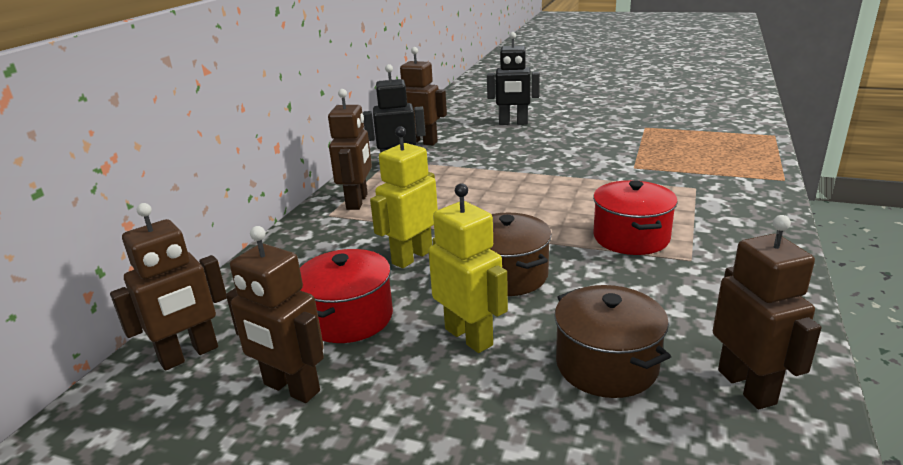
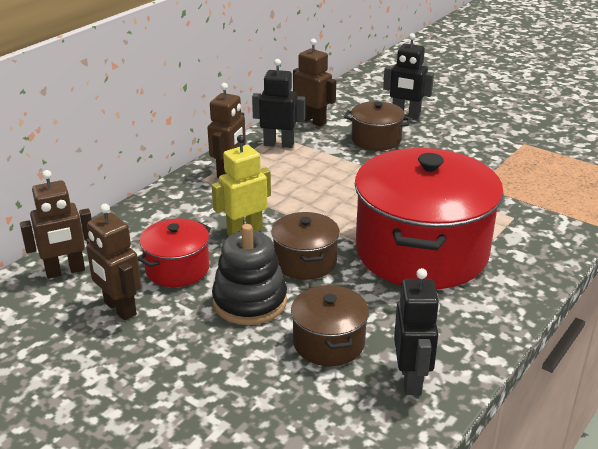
camera: 15 degrees right, 5 degrees up
yellow robot [429,183,508,353] -> black stacking toy [212,224,287,325]
red pot [593,180,678,255] -> red pot [355,148,504,289], size x2.13
brown robot [713,215,822,409] -> black robot [394,268,440,395]
none -> brown pot [344,101,411,151]

